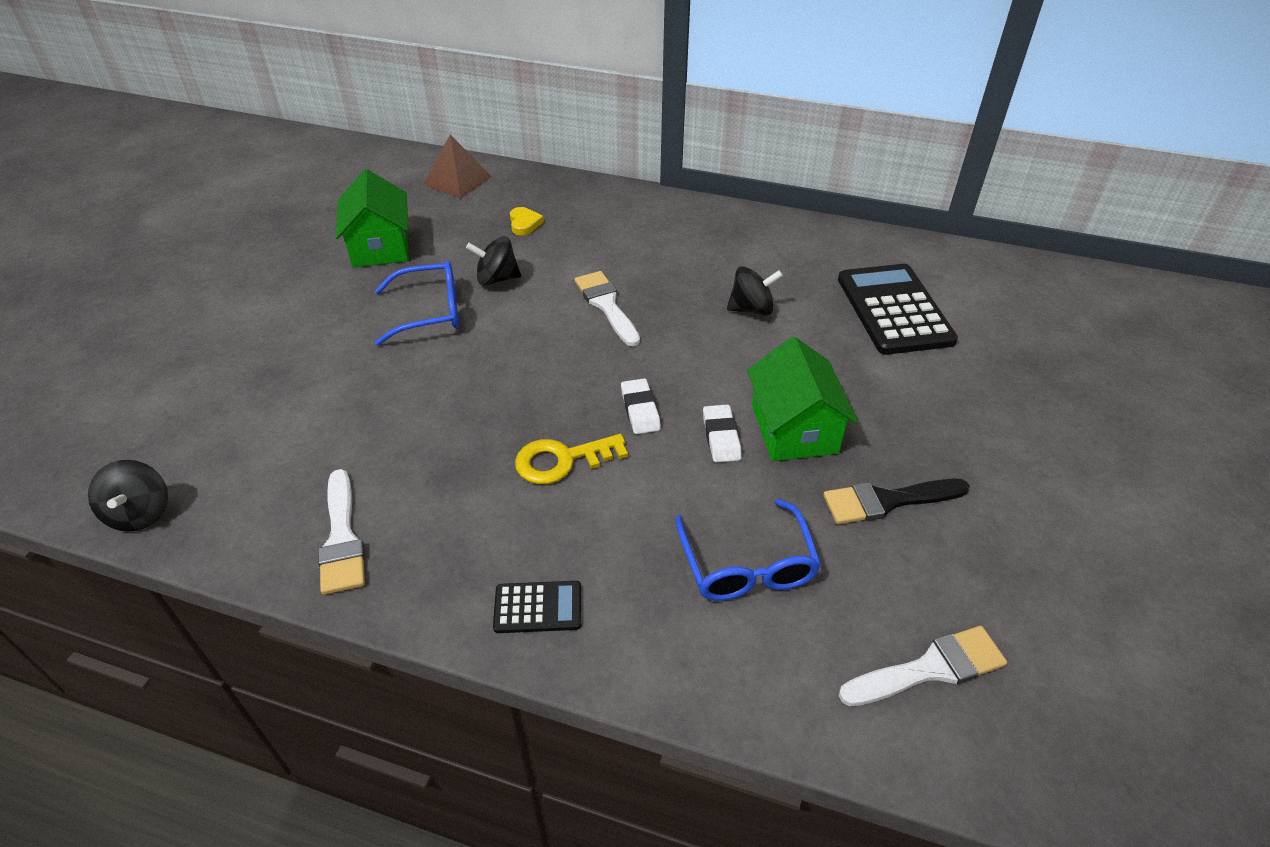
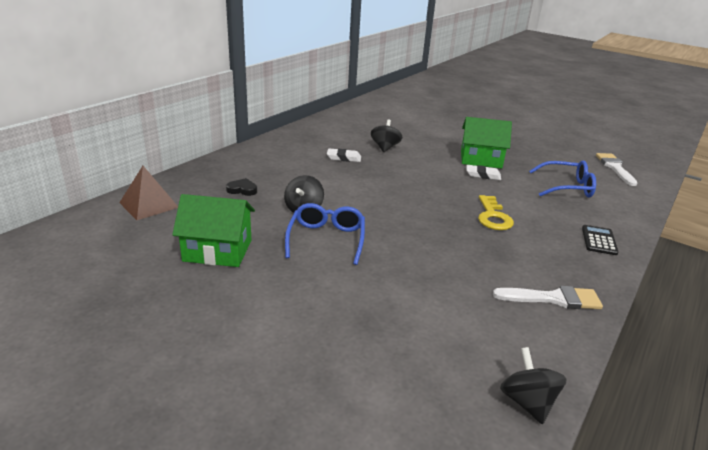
camera: 75 degrees left, 15 degrees down
black spinning top [88,460,168,532] -> black spinning top turned 105 degrees counterclockwise [500,347,567,424]
yellow heart [510,207,544,235] -> black heart [226,178,257,196]
white brush [575,271,640,346] -> none
white eraser [621,378,661,434] -> white eraser moved to [327,148,361,162]
black brush [823,478,970,524] -> none
black calculator [838,264,958,355] -> none

